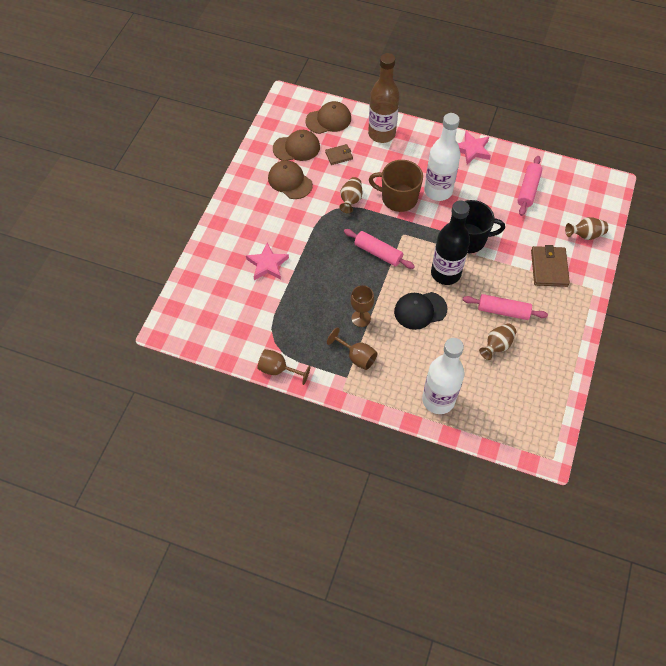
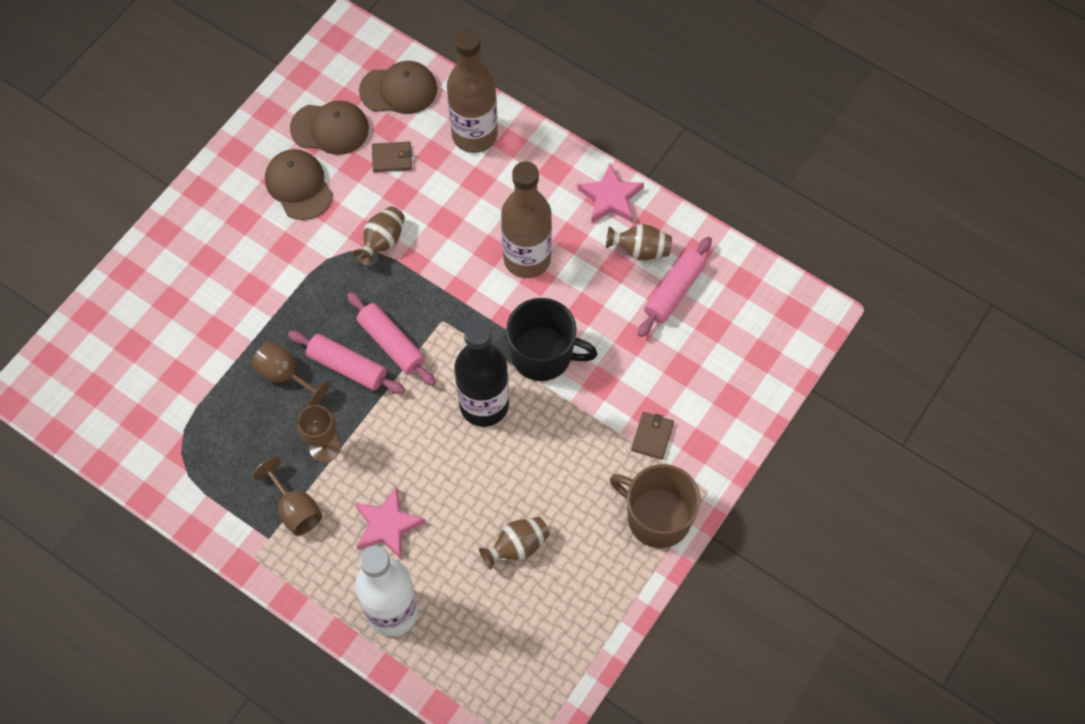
camera: 15 degrees right, 5 degrees up
pink star [246,242,289,280] -> pink star moved to [355,487,426,559]
brown goblet [257,349,311,385] -> brown goblet moved to [251,341,330,406]
brown mug [369,160,423,212] -> brown mug moved to [610,464,701,548]
black cap [394,292,447,330] -> none
white bottle [424,113,460,201] -> brown bottle [501,162,552,278]
pink rolling pin [463,294,548,320] -> pink rolling pin moved to [288,331,405,394]
brown wallet [531,245,570,287] -> brown wallet [631,412,674,460], size x0.59
brown vase [565,217,608,240] -> brown vase moved to [606,224,672,260]

